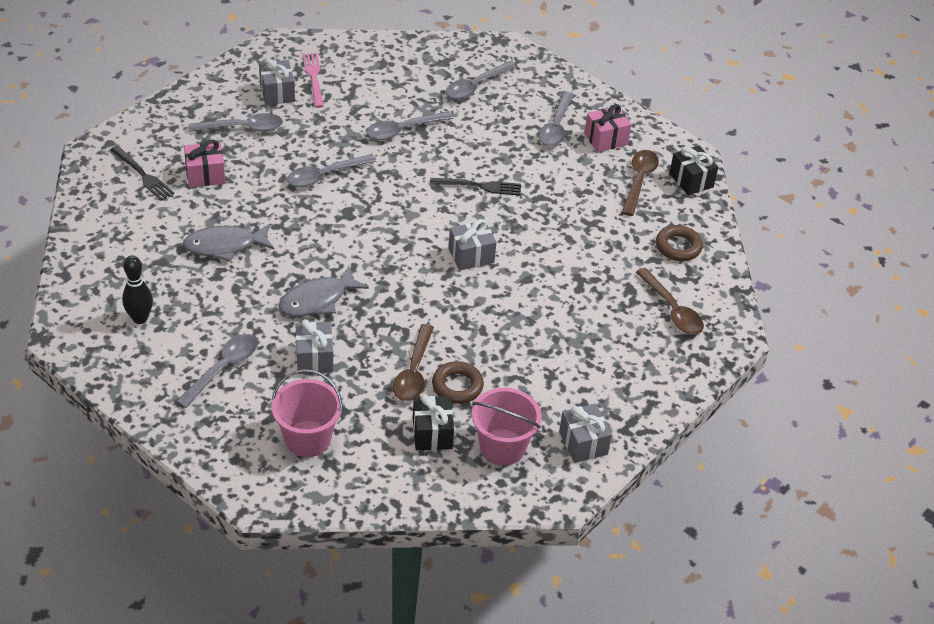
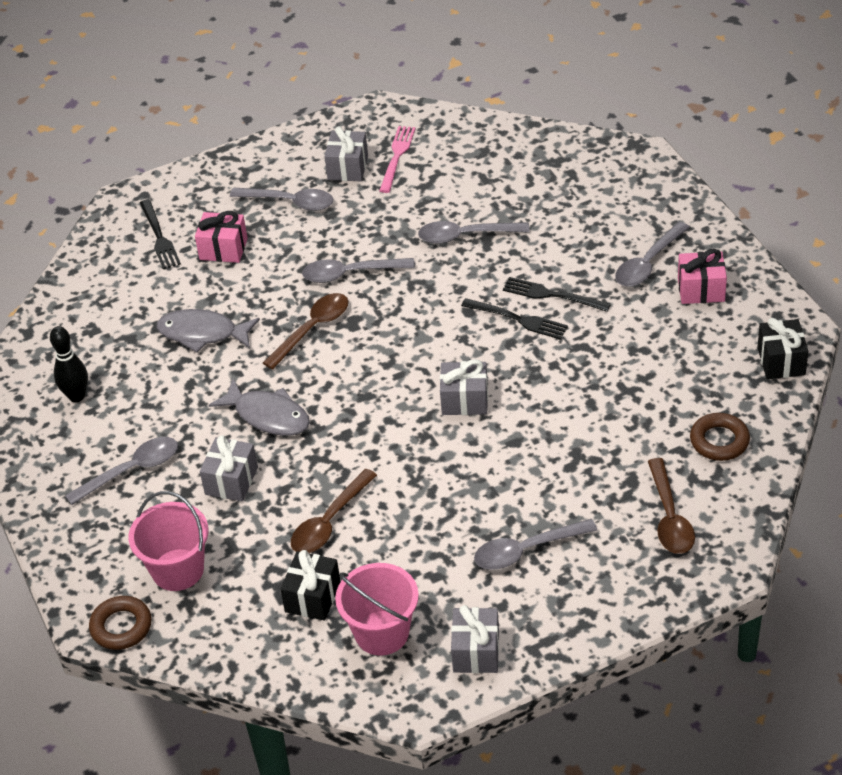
camera: 30 degrees right, 0 degrees up
grey fish [279,266,368,317] -> grey fish turned 135 degrees counterclockwise [209,379,310,436]
brown ring [432,361,484,404] -> brown ring moved to [89,596,152,650]
grey spoon [446,61,516,99] -> grey spoon moved to [474,519,597,570]
brown spoon [622,150,659,216] -> brown spoon moved to [263,293,348,370]
none -> black fork [503,277,611,312]

